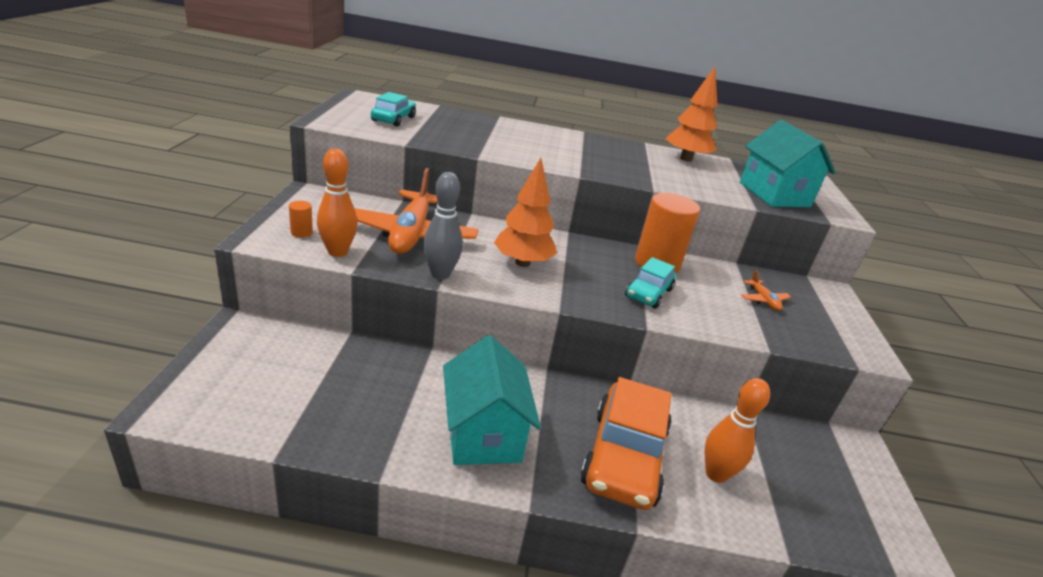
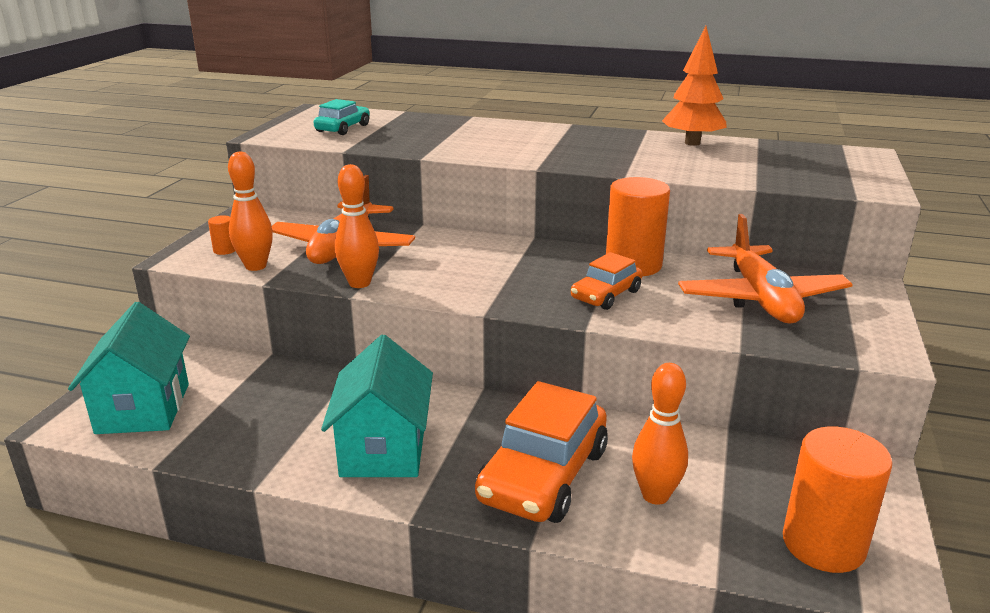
camera: 15 degrees right, 5 degrees down
grey bowling pin [423,172,463,280] -> orange bowling pin [335,164,379,288]
orange tree [494,158,557,267] -> none
turquoise car [625,257,676,308] -> orange car [571,252,642,310]
turquoise house [740,120,835,207] -> turquoise house moved to [68,302,190,434]
orange plane [741,270,791,311] -> orange plane [678,214,853,323], size x2.44
none -> orange cylinder [783,426,892,573]

